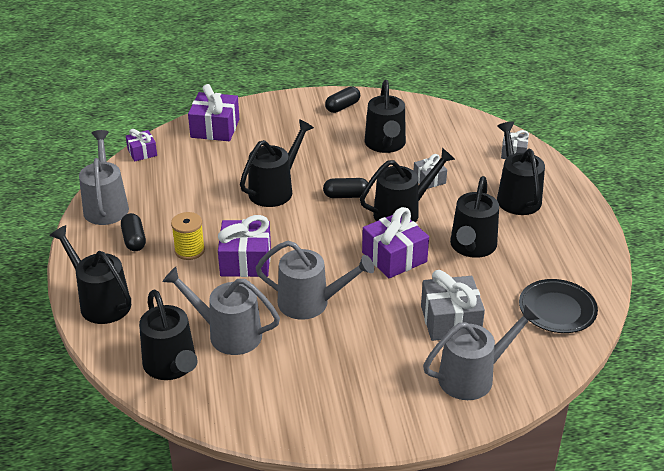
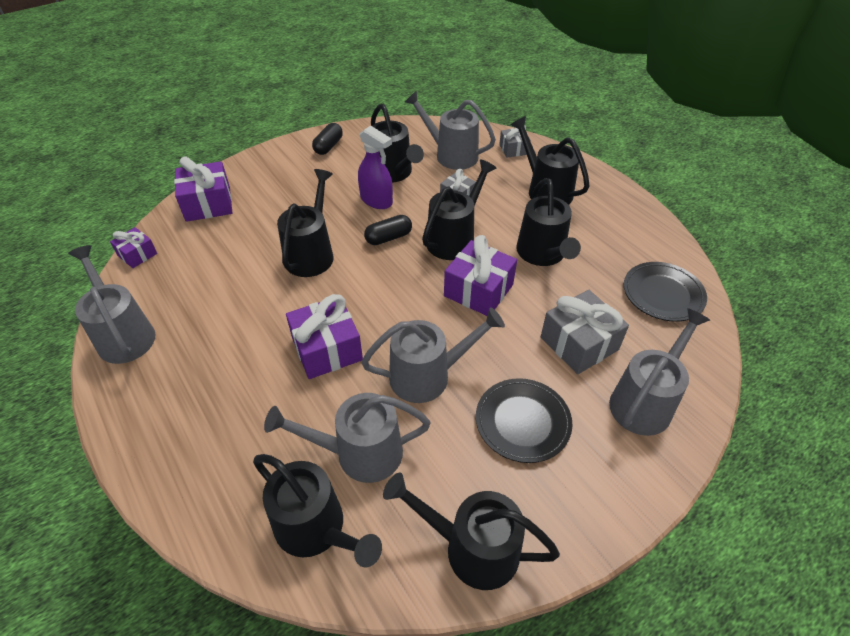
camera: 25 degrees left, 10 degrees up
black watering can [49,225,131,324] -> black watering can moved to [383,473,560,590]
black capsule [121,213,146,251] -> none
yellow spool [171,212,205,260] -> none
none -> purple spray bottle [358,126,393,209]
none -> grey watering can [405,91,496,170]
none -> black plate [476,378,572,463]

